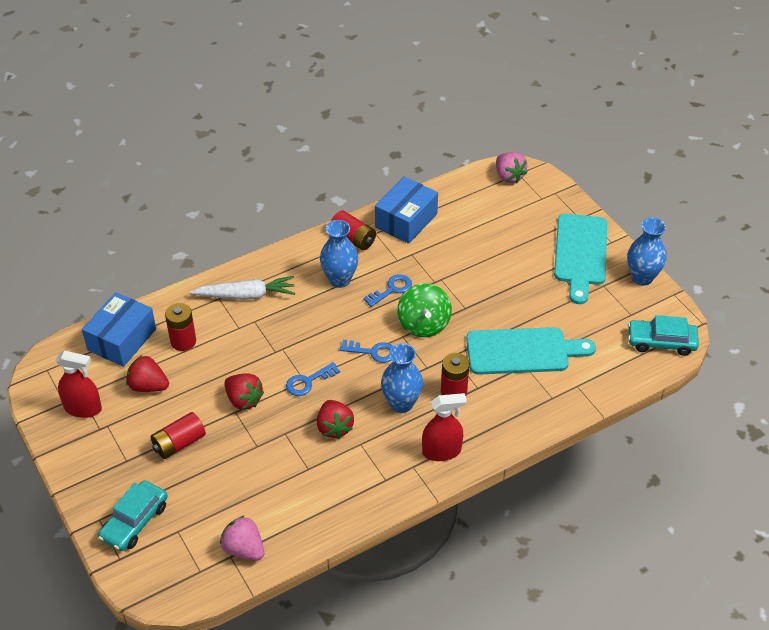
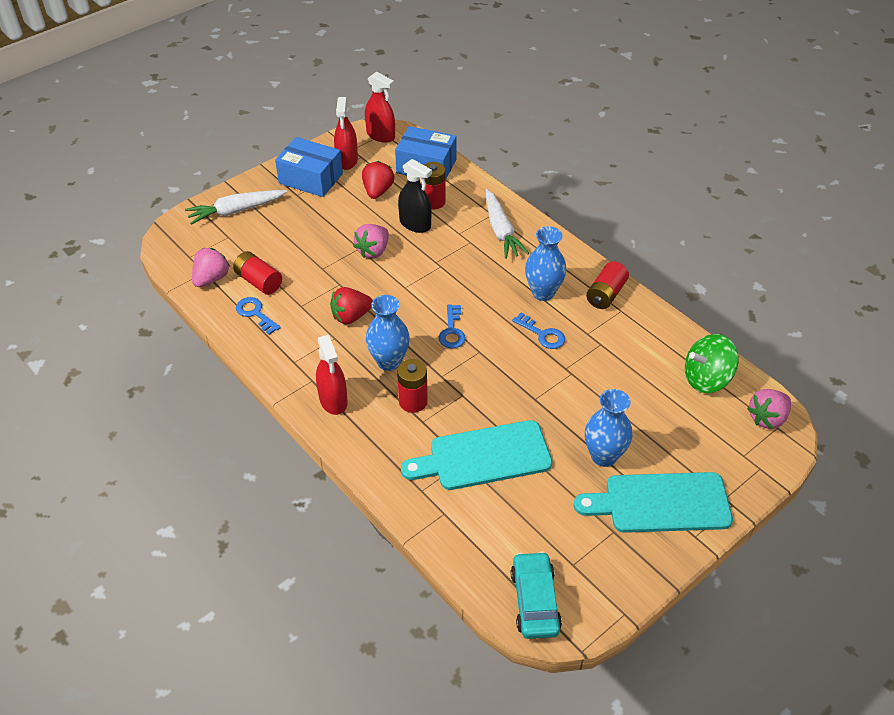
camera: 80 degrees right, 0 degrees up
turquoise car [98,480,168,551] -> white carrot [185,190,287,225]
red battery [151,412,206,459] -> red battery moved to [233,251,282,295]
red strawberry [224,373,264,410] -> pink strawberry [353,224,389,258]
blue key [286,362,340,396] -> blue key moved to [236,297,281,335]
blue box [375,177,438,244] -> blue box moved to [275,137,343,197]
green spinning top [397,283,452,337] -> green spinning top moved to [685,334,738,393]
turquoise cutting board [466,327,596,375] -> turquoise cutting board turned 90 degrees clockwise [401,420,552,490]
blue vase [627,218,667,286] -> blue vase moved to [585,389,632,467]
none -> red spray bottle [365,72,395,143]
none -> black spray bottle [398,159,432,233]

